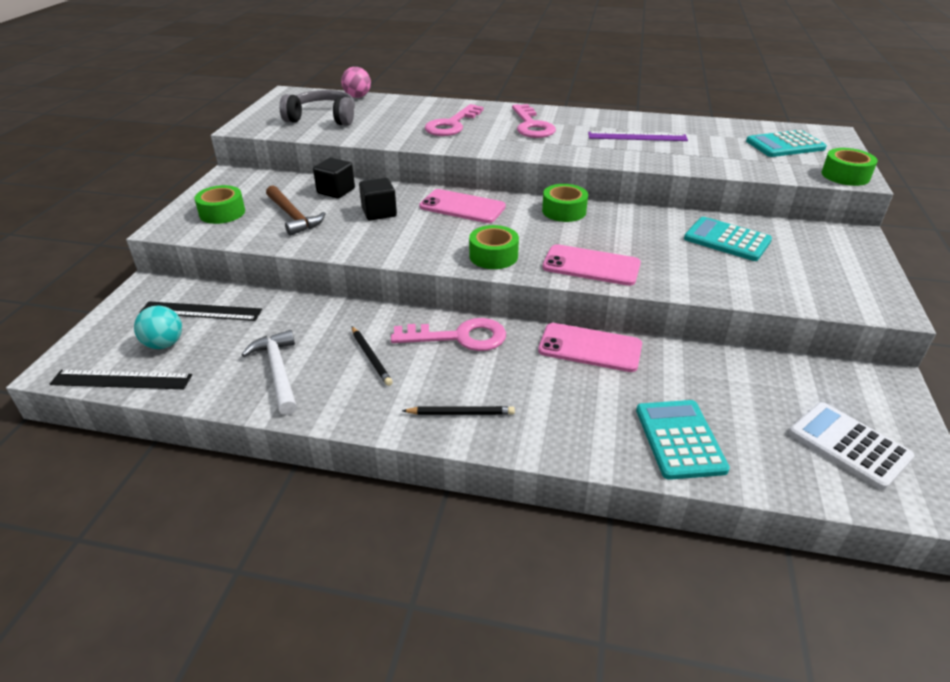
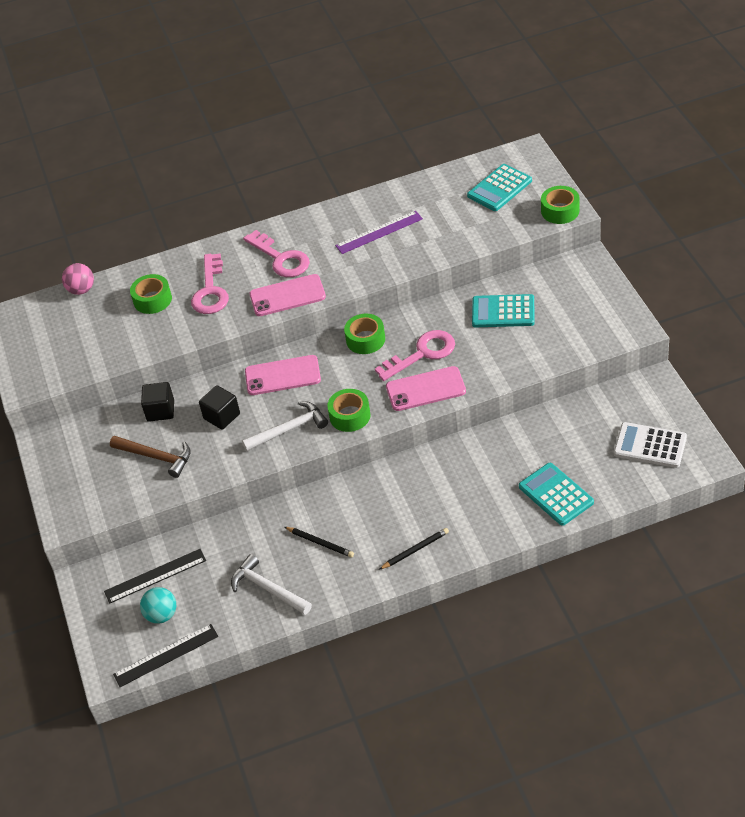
camera: 25 degrees left, 10 degrees up
green tape [194,185,245,224] -> green tape moved to [130,274,172,314]
grey headphones [280,90,355,126] -> none
pink key [391,318,506,351] -> pink key moved to [375,330,455,381]
pink phone [538,323,642,372] -> pink phone moved to [250,274,326,316]
none -> white hammer [242,401,328,451]

